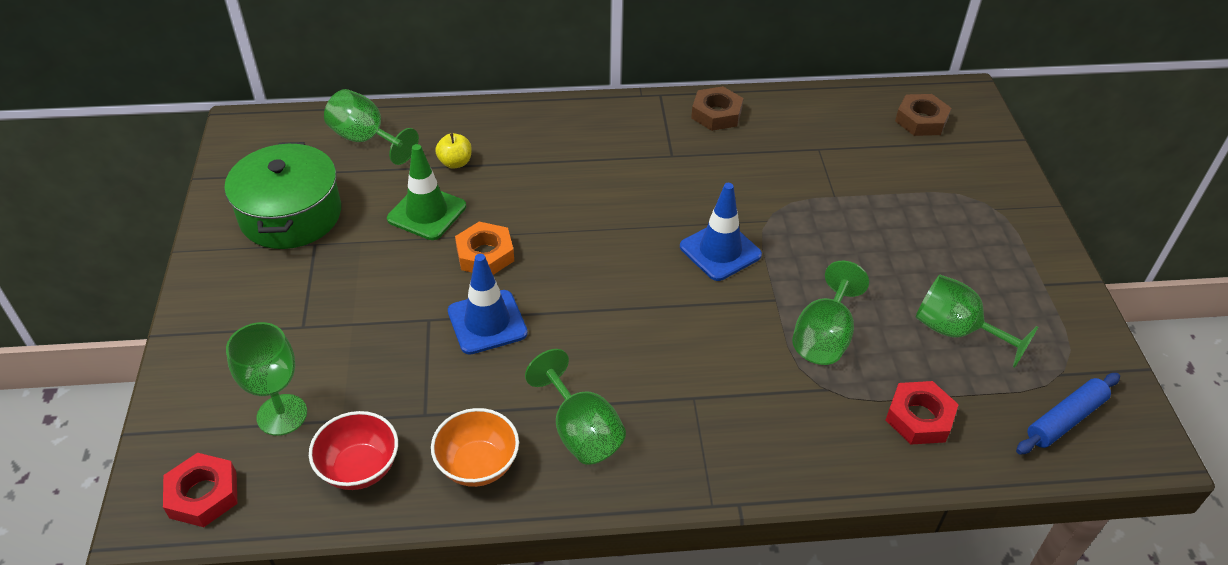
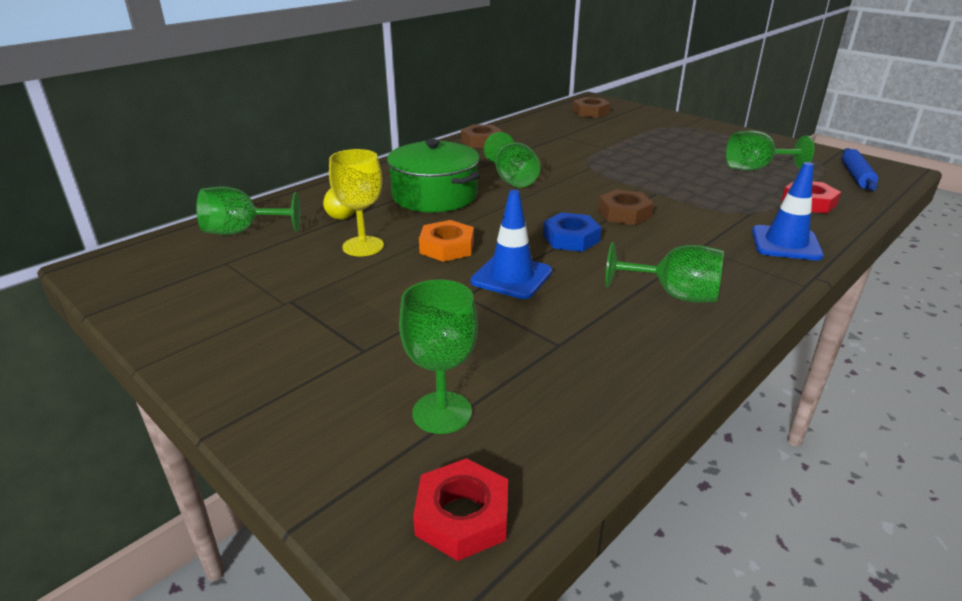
camera: 40 degrees left, 15 degrees down
green pot [225,142,341,249] -> green pot moved to [387,139,480,212]
red bowl [309,411,398,490] -> none
green traffic cone [387,144,466,240] -> yellow goblet [329,149,384,256]
orange bowl [431,408,519,487] -> none
blue traffic cone [680,183,762,281] -> blue traffic cone moved to [752,162,824,260]
green goblet [792,261,869,365] -> green goblet moved to [484,132,540,188]
none -> blue nut [543,212,601,252]
none -> brown nut [598,189,654,225]

